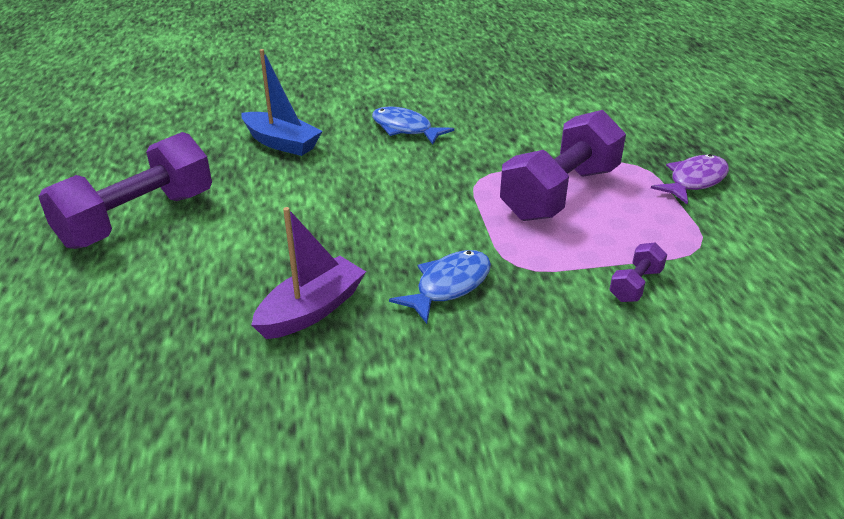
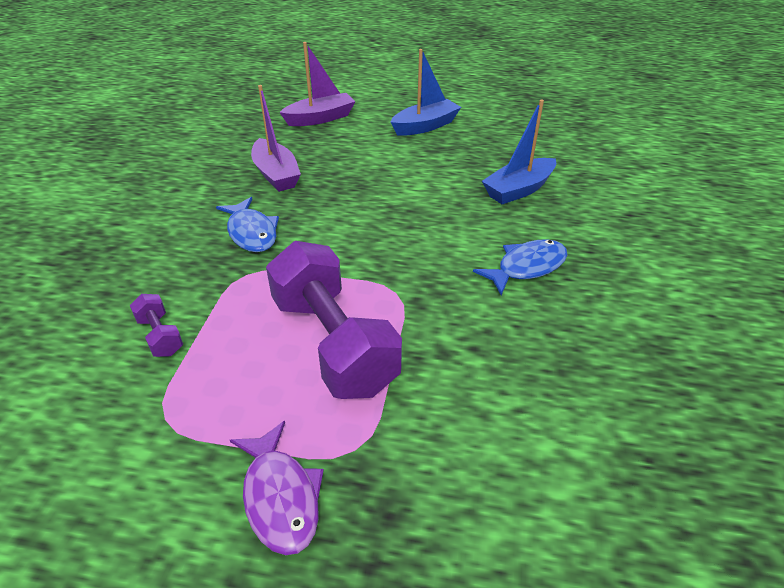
camera: 110 degrees right, 5 degrees up
purple dumbbell [38,132,212,249] -> blue boat [391,49,461,136]
none -> purple boat [280,42,356,126]

